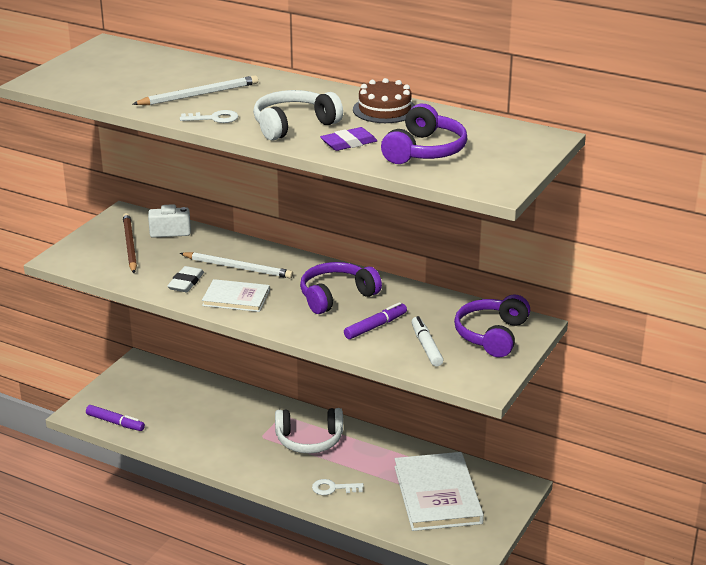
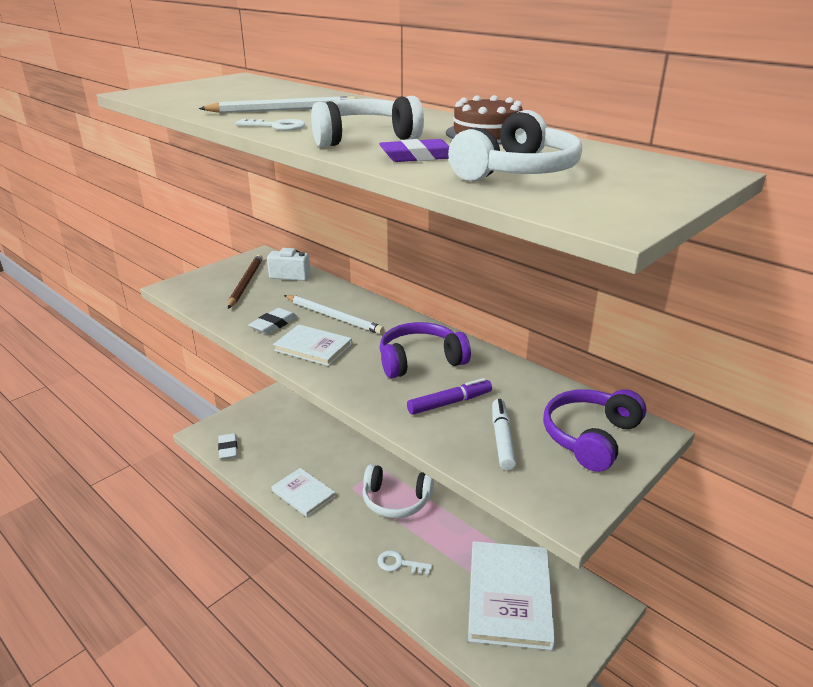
camera: 15 degrees right, 0 degrees up
purple marker [86,405,145,431] -> white eraser [218,433,238,460]
purple headphones [381,104,467,164] -> white headphones [448,110,582,181]
none -> white book [271,468,336,517]

